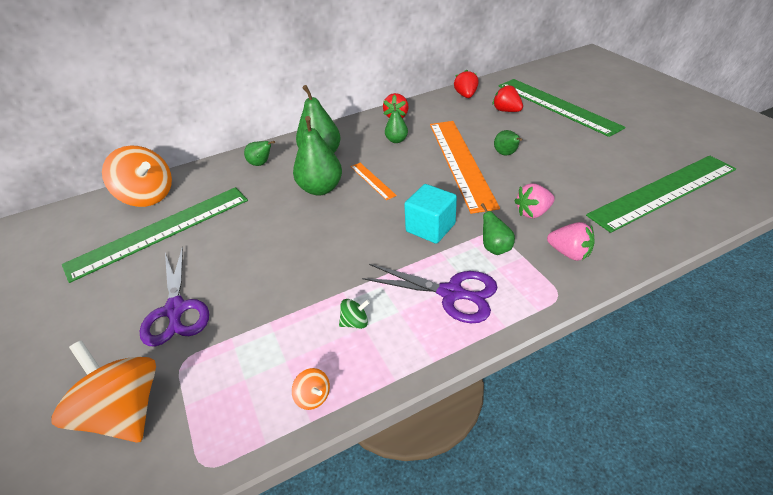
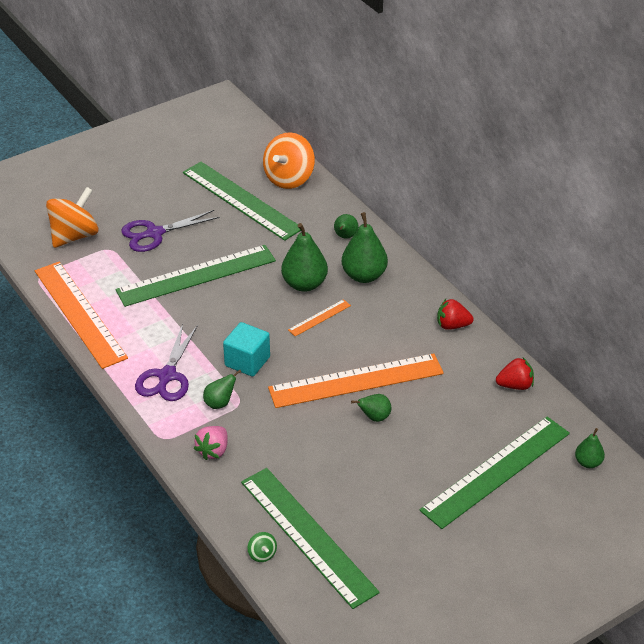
camera: 80 degrees right, 0 degrees up
orange spinning top [292,368,330,410] -> orange ruler [35,262,128,369]
green spinning top [339,299,370,329] -> green spinning top moved to [247,532,277,562]
green pear [385,103,408,143] -> green pear moved to [575,428,605,468]
red strawberry [492,85,523,112] -> none
pink strawberry [515,183,555,218] -> none
none -> green ruler [116,245,276,307]

